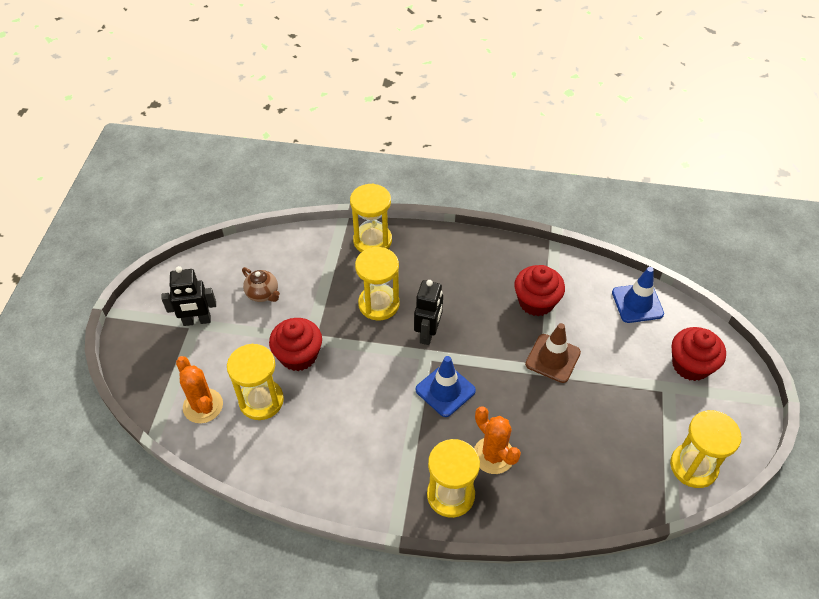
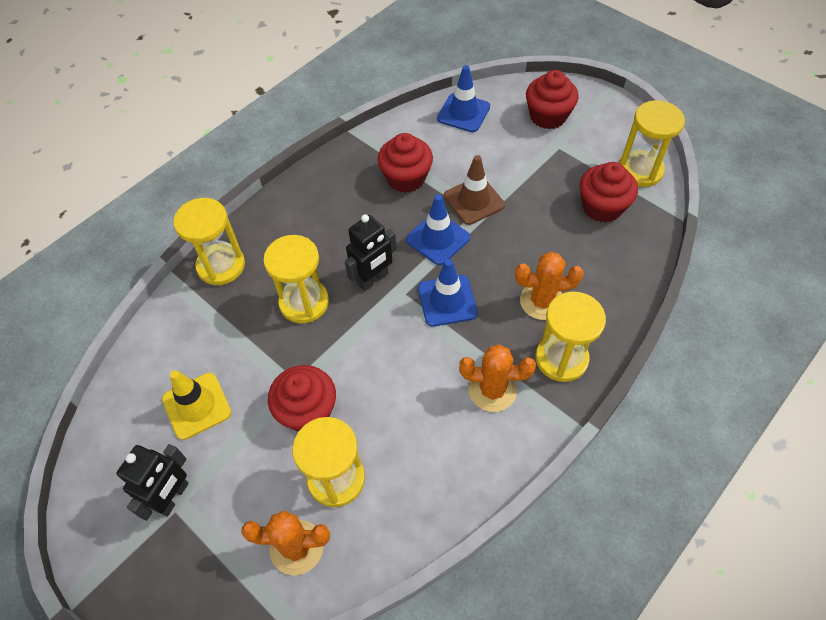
camera: 55 degrees left, 5 degrees up
brown teapot [242,267,280,302] -> yellow traffic cone [162,370,232,440]
black robot [414,280,443,345] -> black robot turned 90 degrees clockwise [345,214,397,291]
none -> blue traffic cone [406,194,470,265]
none -> orange cactus [459,344,536,412]
none -> red cupcake [580,162,638,223]

